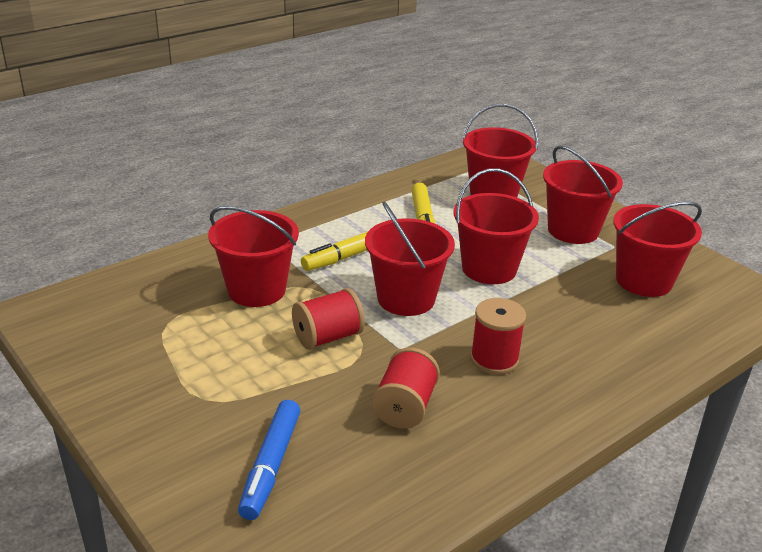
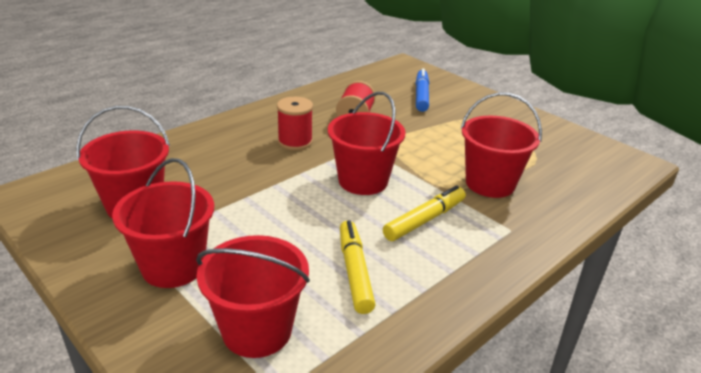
camera: 175 degrees right, 0 degrees up
red spool [292,288,365,350] -> none
red bucket [454,168,539,284] -> none

